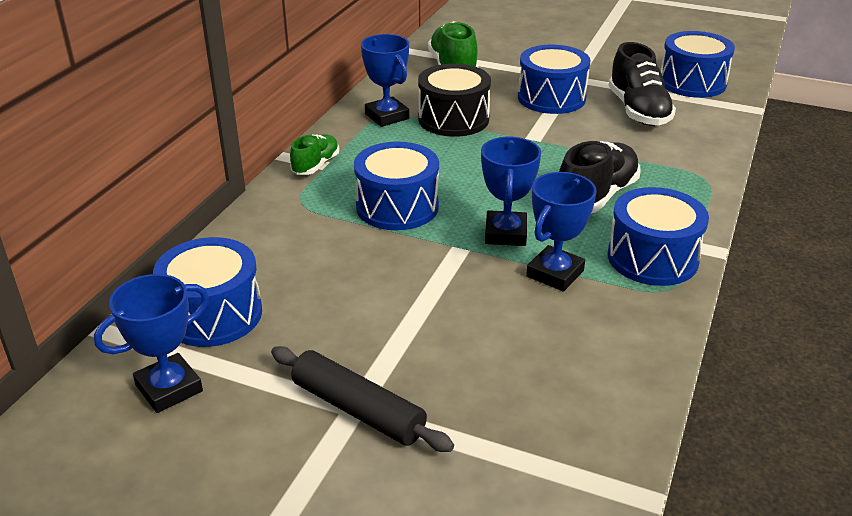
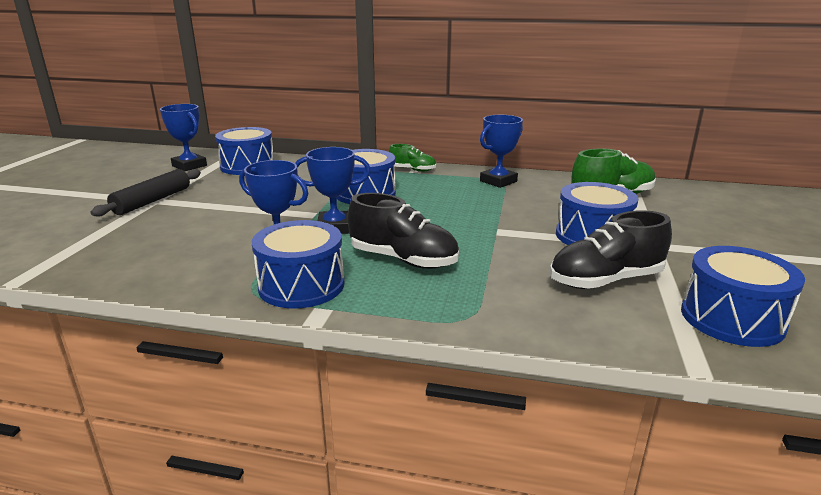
camera: 80 degrees right, 10 degrees down
black drum [418,64,491,137] -> none

